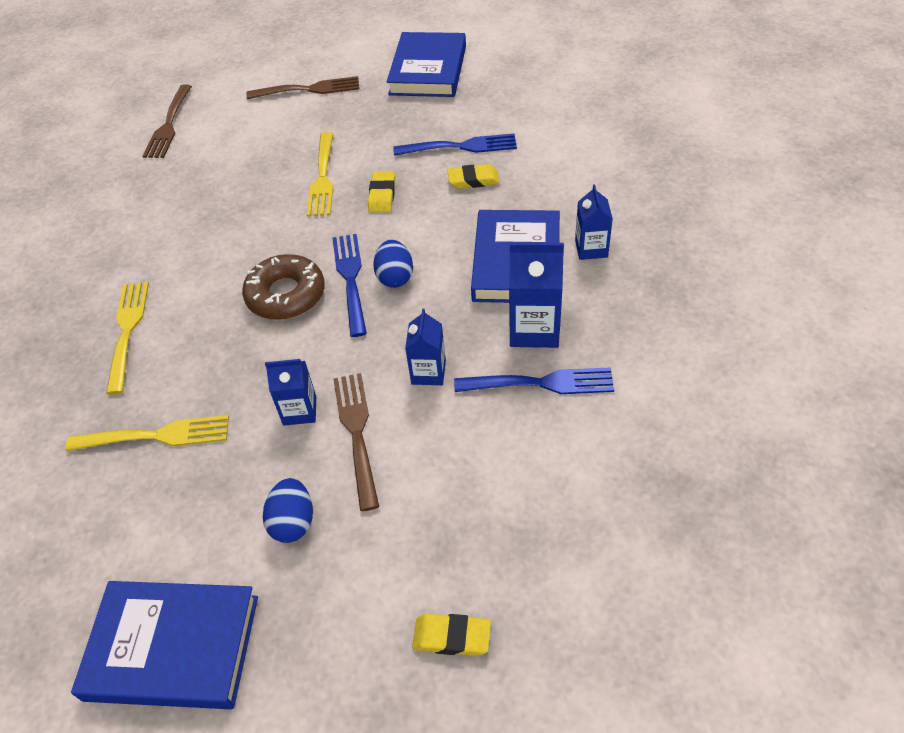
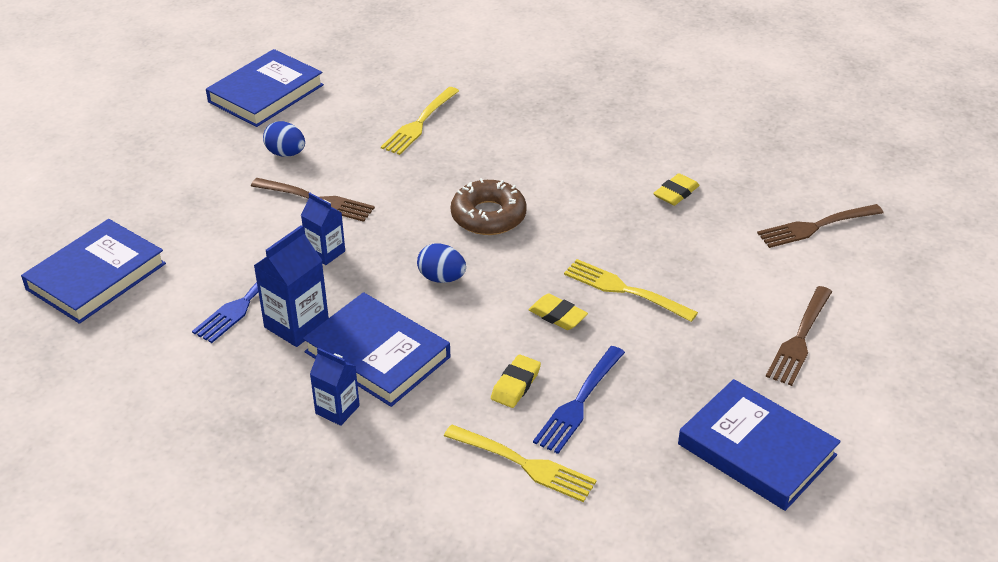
camera: 120 degrees right, 10 degrees down
yellow fork [106,282,149,394] -> yellow fork moved to [444,424,597,502]
brown fork [143,84,192,158] -> brown fork turned 60 degrees counterclockwise [757,204,883,248]
blue carton [265,359,316,426] -> none
blue fork [333,234,367,337] -> none
yellow eraser [412,614,491,656] -> yellow eraser moved to [653,173,699,206]
none -> blue book [21,219,166,324]

